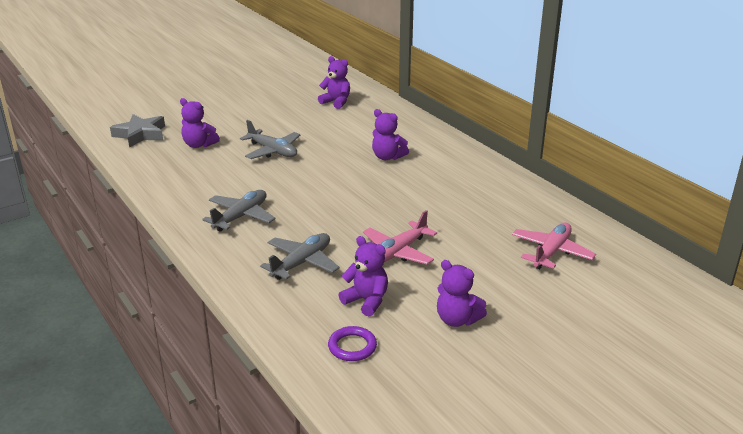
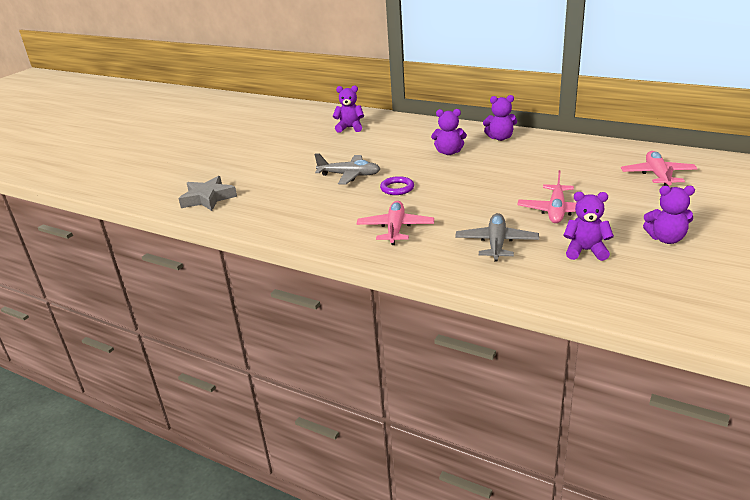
camera: 25 degrees left, 0 degrees up
purple teddy bear [180,98,220,148] -> purple teddy bear moved to [483,95,517,141]
grey plane [202,190,276,232] -> pink plane [357,201,434,245]
purple ring [328,326,377,361] -> purple ring moved to [380,176,414,195]

